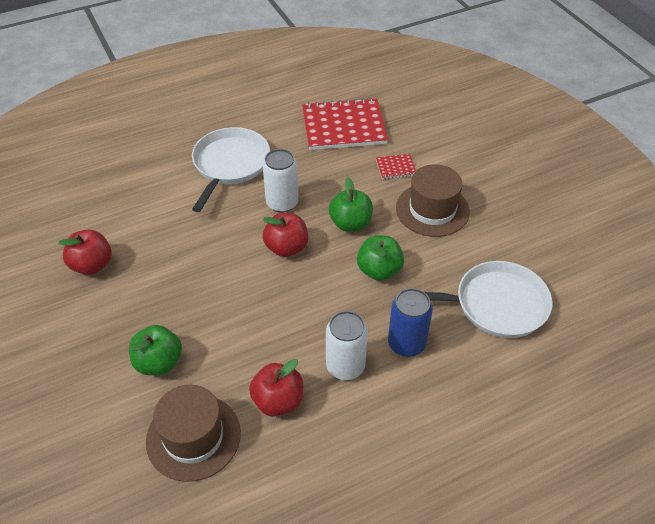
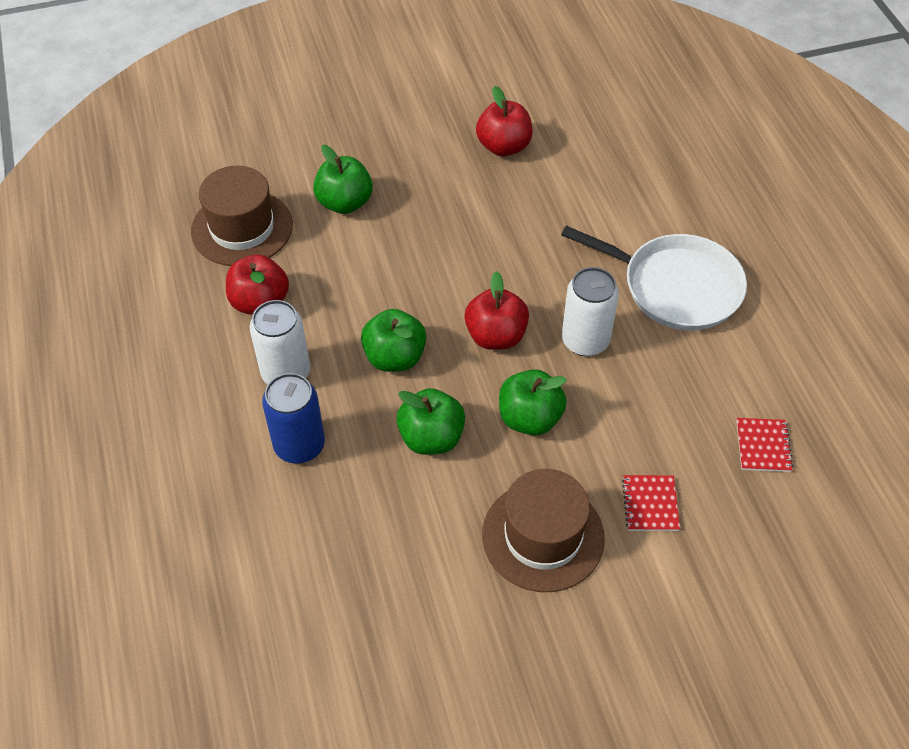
camera: 100 degrees right, 5 degrees up
red notebook [302,98,388,150] -> red notebook [736,418,793,472], size x0.43
white pan [425,261,552,338] -> none
none -> green apple [361,309,427,372]

